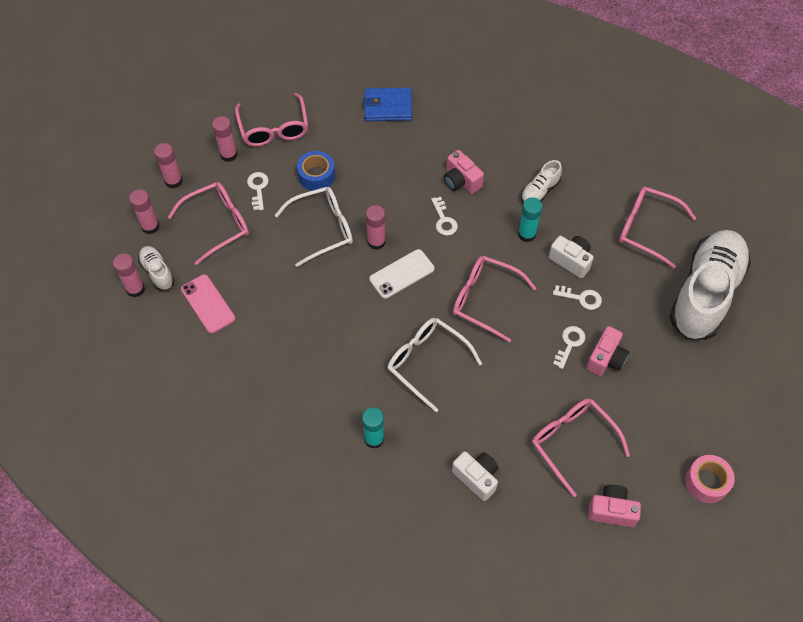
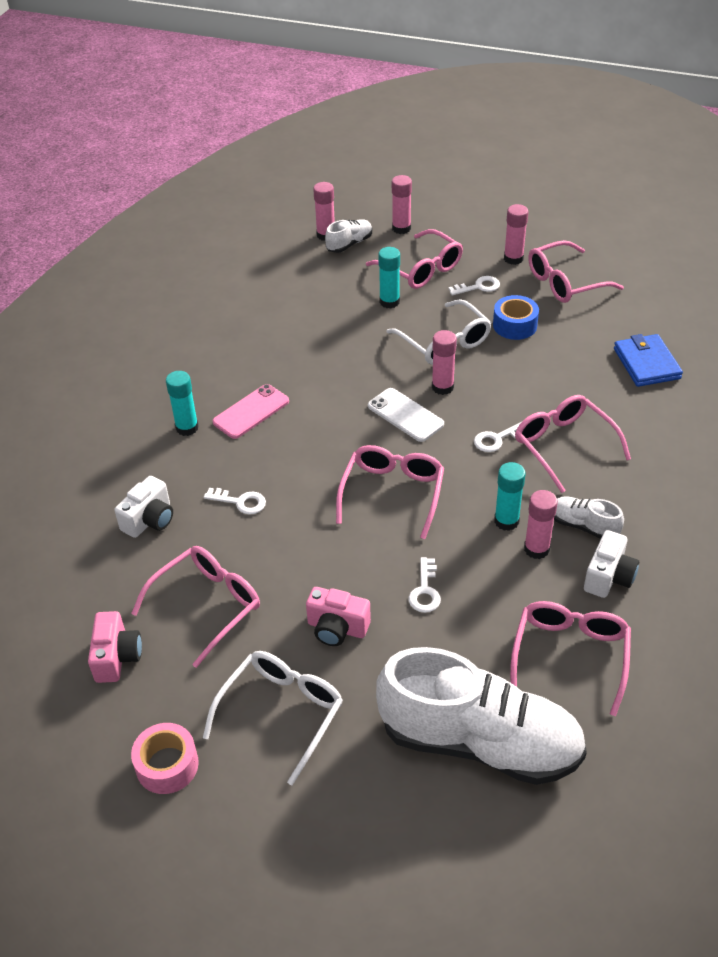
camera: 80 degrees right, 15 degrees down
pink glue stick [154,143,182,188] -> pink glue stick moved to [524,490,558,559]
pink phone [181,274,235,334] -> pink phone moved to [212,384,289,439]
white glasses [388,318,482,412] -> white glasses moved to [203,651,343,785]
pink camera [444,150,484,194] -> pink glasses [515,395,631,493]
white camera [549,236,594,278] -> white camera moved to [584,530,639,598]
white key [553,326,585,369] -> white key moved to [204,488,266,515]
none -> turquoise glue stick [378,247,400,309]

